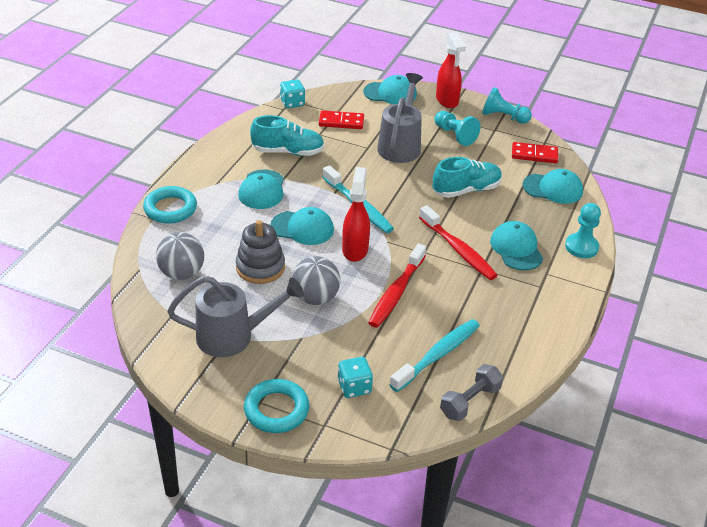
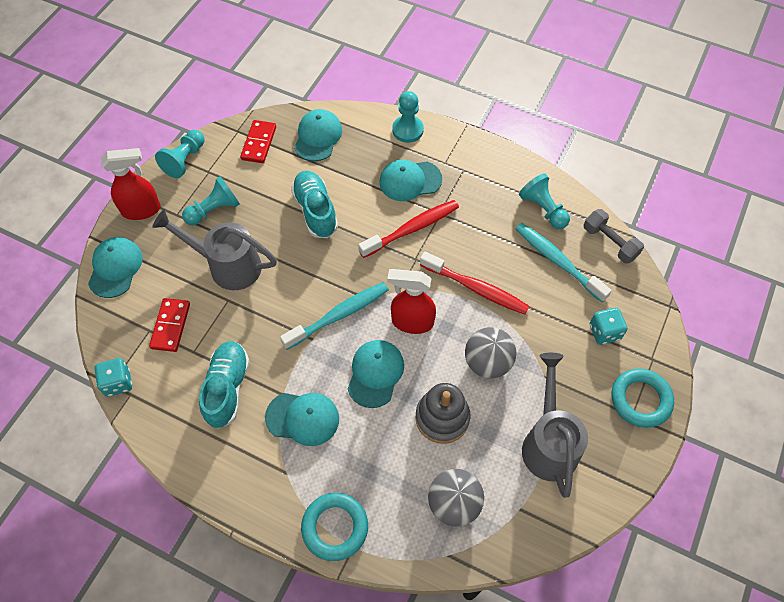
camera: 85 degrees left, 20 degrees up
none -> turquoise pawn [519,173,570,229]

